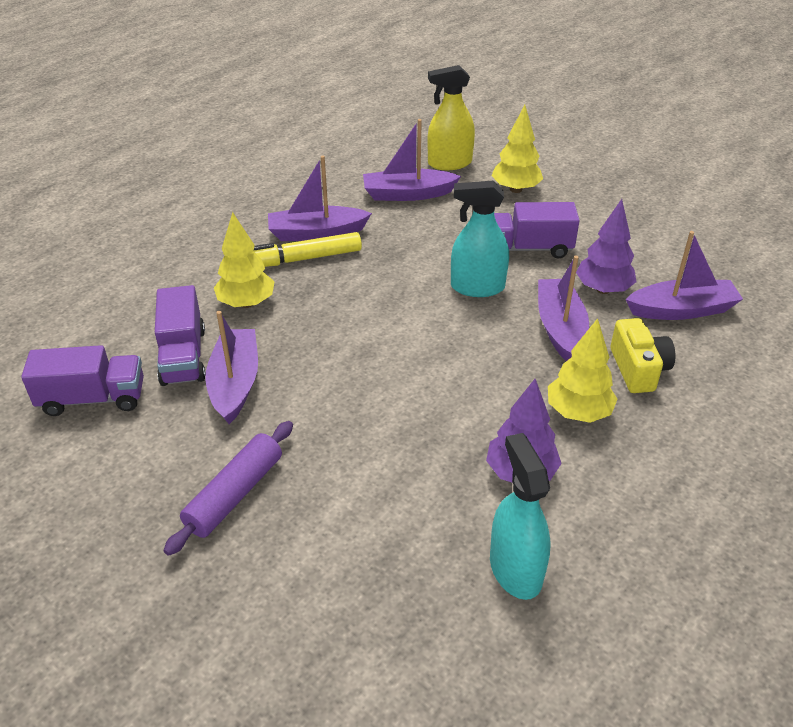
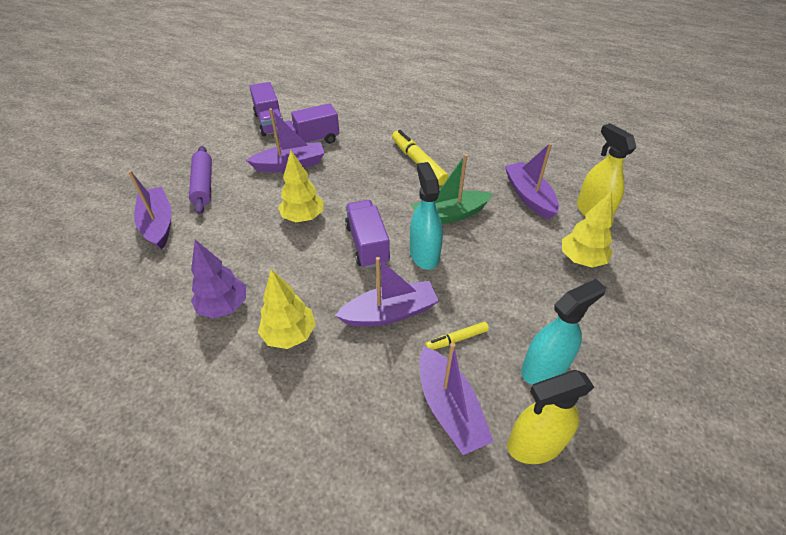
camera: 75 degrees right, 5 degrees up
purple rolling pin [164,421,293,556] -> purple rolling pin turned 60 degrees clockwise [189,146,212,214]
yellow tree [214,212,275,308] -> yellow tree moved to [278,150,324,222]
purple boat [268,156,372,241] -> purple boat moved to [128,170,172,249]
turquoise spray bottle [490,433,550,600] -> turquoise spray bottle moved to [521,279,606,385]
purple truck [494,202,580,259] -> purple truck moved to [345,200,390,268]
purple tree [576,199,637,294] -> yellow marker [425,322,489,350]
yellow camera [610,318,676,393] -> none
none -> green boat [411,154,493,224]
none -> yellow spray bottle [507,370,594,464]

